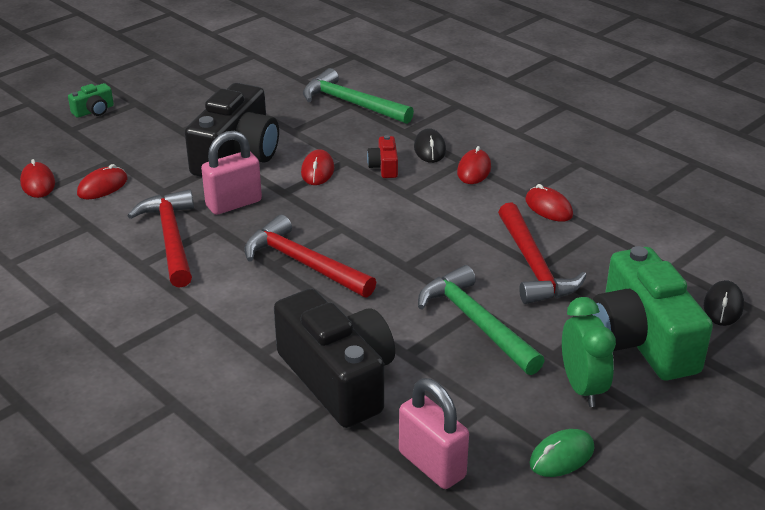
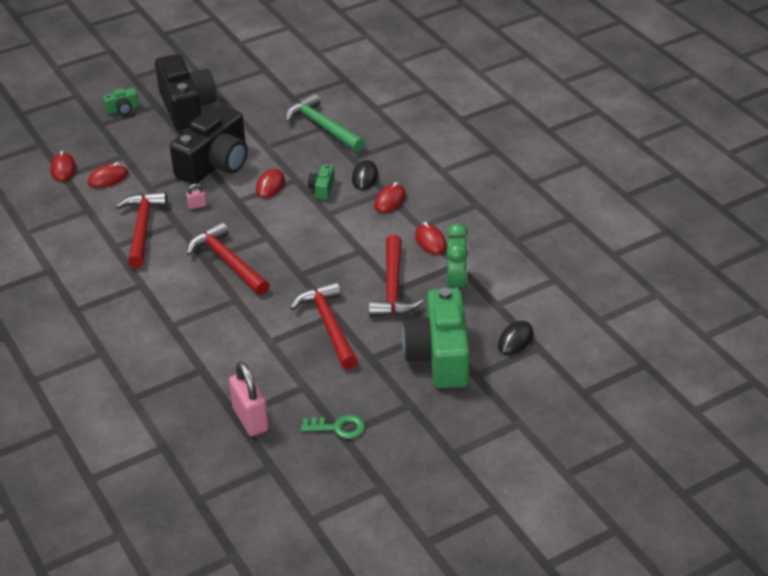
camera: 15 degrees right, 5 degrees up
pink padlock [201,131,262,215] -> pink padlock [186,184,207,209], size x0.44
black camera [274,289,395,428] -> black camera moved to [155,54,217,130]
red camera [367,135,398,178] -> green camera [308,164,335,200]
green hammer [418,265,545,375] -> red hammer [290,281,358,370]
green mouse [529,429,594,477] -> green key [301,415,365,439]
green clock [562,297,616,407] -> green clock moved to [446,223,468,289]

